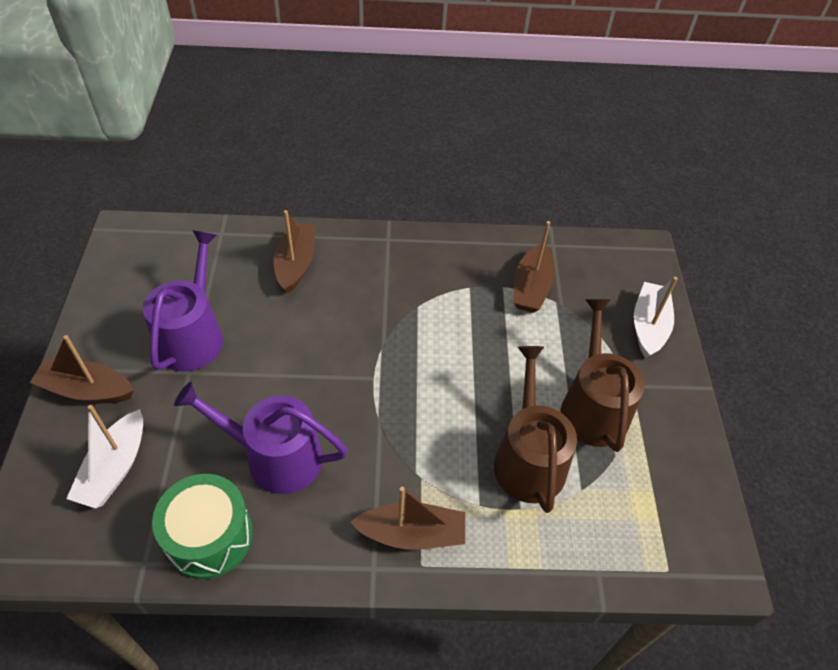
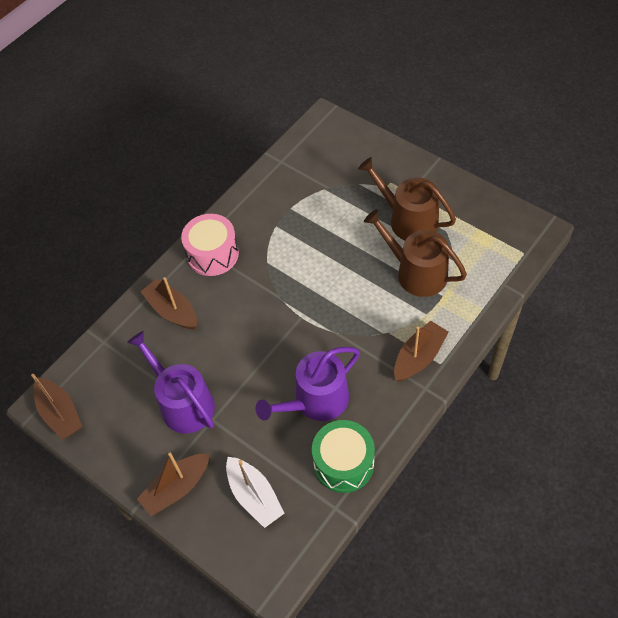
camera: 45 degrees left, 5 degrees up
brown boat [513,221,555,313] -> brown boat moved to [31,374,82,440]
white boat [634,277,678,358] -> none
none -> pink drum [181,214,239,276]

